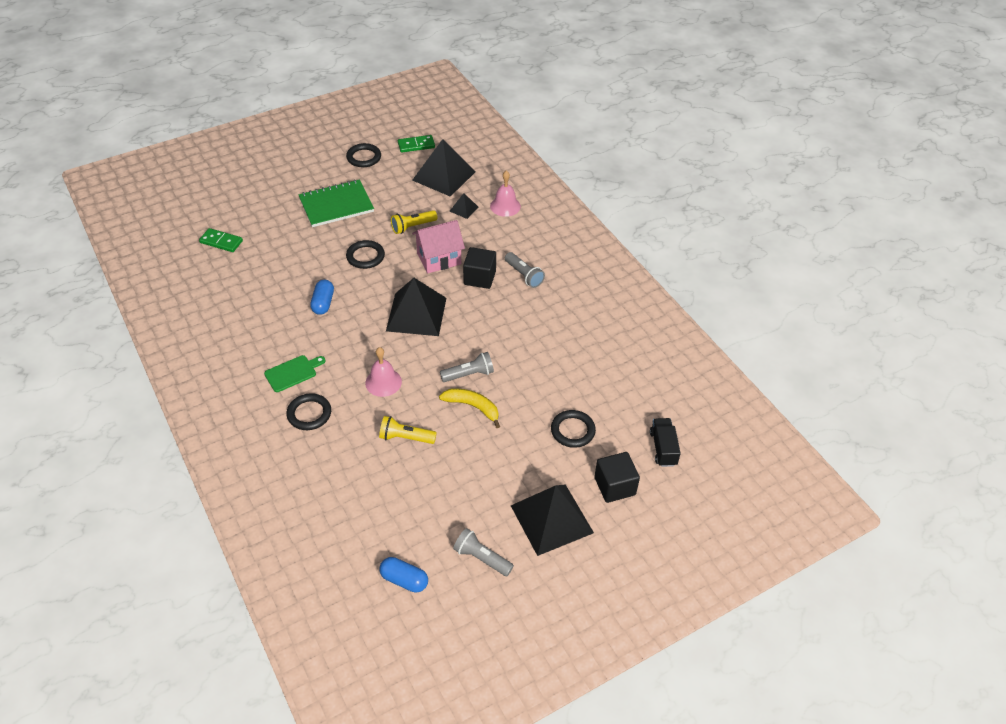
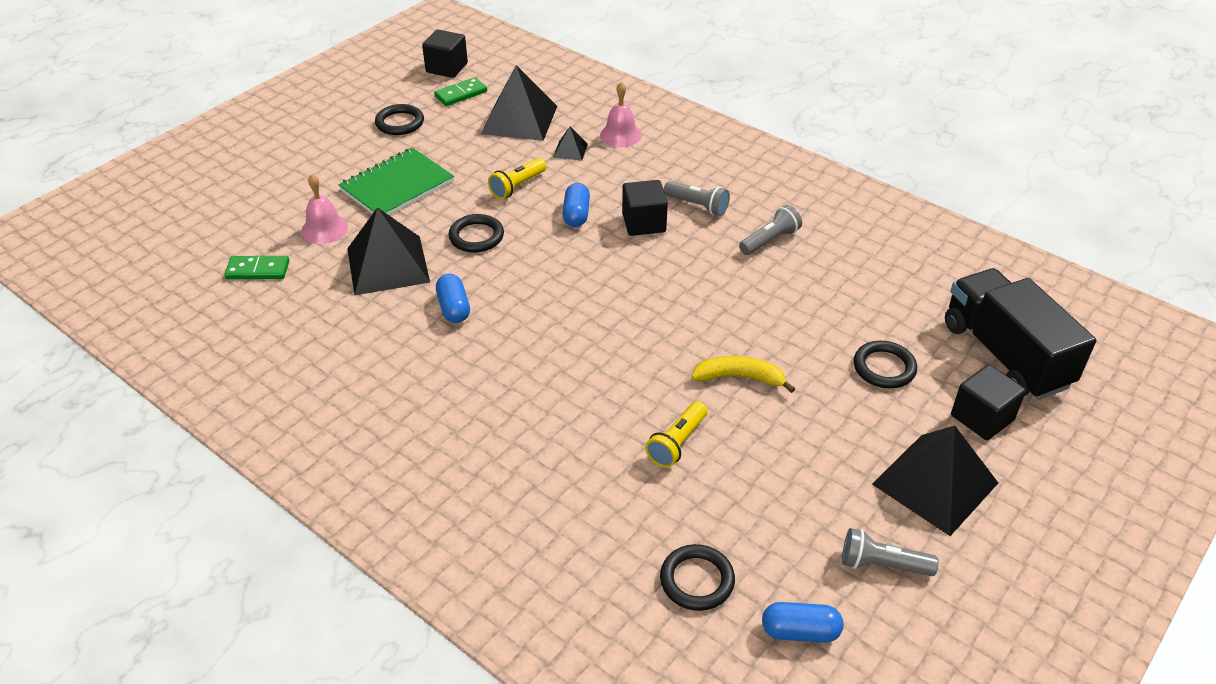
camera: 20 degrees left, 5 degrees down
green cutting board [264,355,326,392] -> none
black ring [287,393,331,430] -> black ring moved to [660,544,735,611]
pink bell [365,347,402,397] -> pink bell moved to [301,174,348,244]
yellow flashlight [379,416,437,444] -> yellow flashlight turned 45 degrees counterclockwise [645,401,707,468]
black pyramid [386,278,446,336] -> black pyramid moved to [347,207,430,295]
pink house [412,220,465,273] -> blue capsule [562,183,590,227]
grey flashlight [440,352,494,382] -> grey flashlight moved to [739,205,802,255]
black truck [650,418,681,467] -> black truck [945,268,1096,400], size x2.09
none -> black cube [422,30,468,78]

